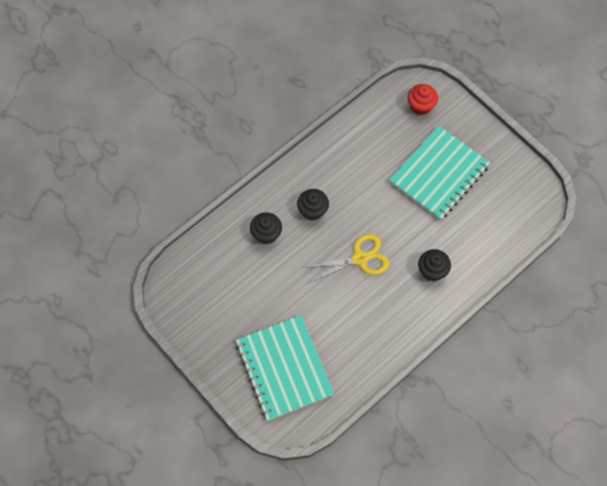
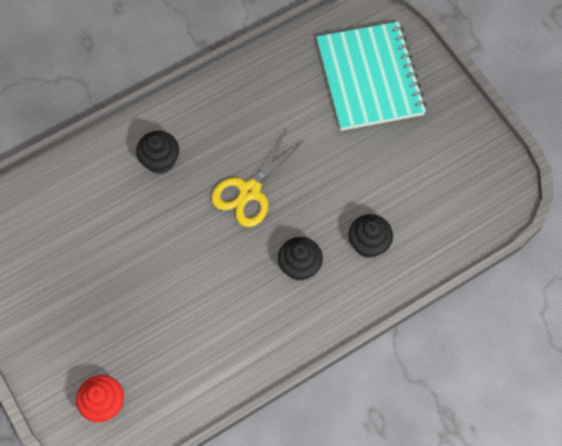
camera: 170 degrees left, 0 degrees up
yellow scissors [303,234,389,283] -> yellow scissors turned 45 degrees counterclockwise [211,129,304,227]
turquoise notebook [389,125,490,220] -> none

